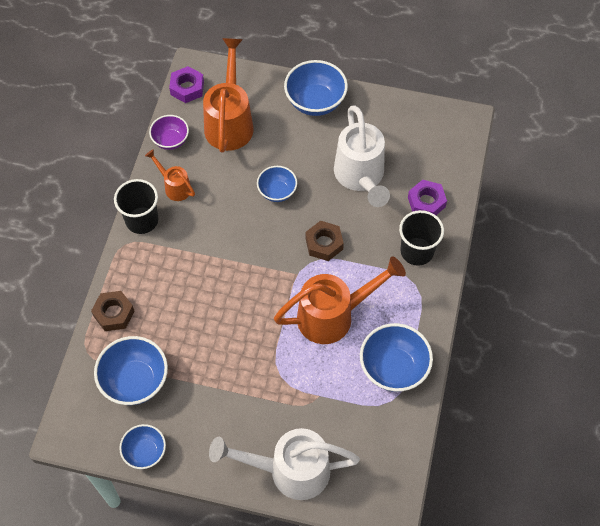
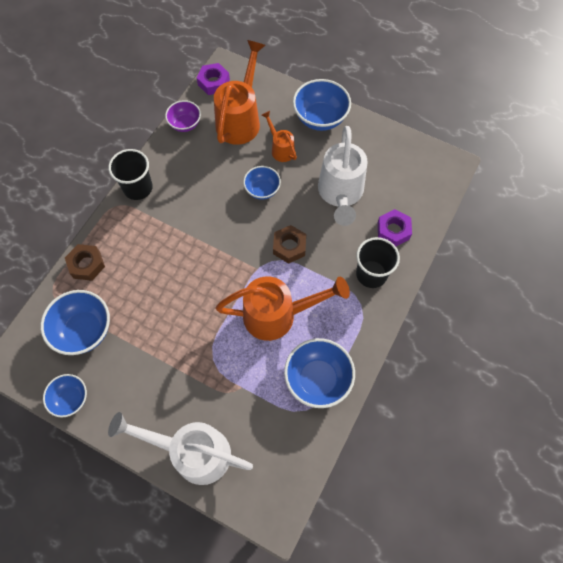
camera: 15 degrees right, 5 degrees up
orange watering can [145,149,195,201] -> orange watering can moved to [262,111,297,162]

